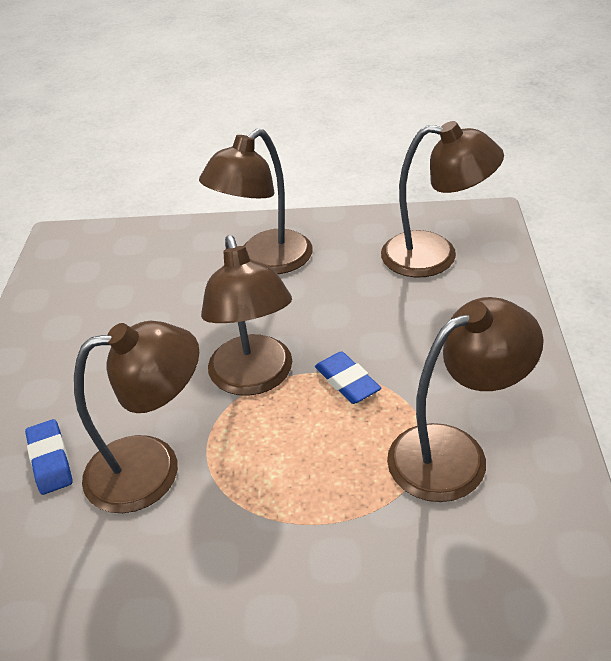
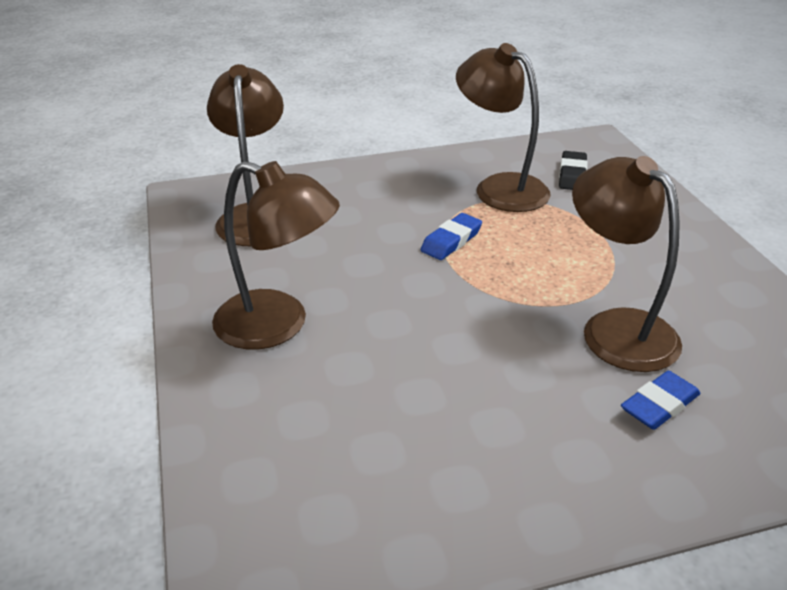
camera: 110 degrees left, 5 degrees down
brown lamp [201,235,292,396] -> none
none -> black eraser [559,151,588,190]

